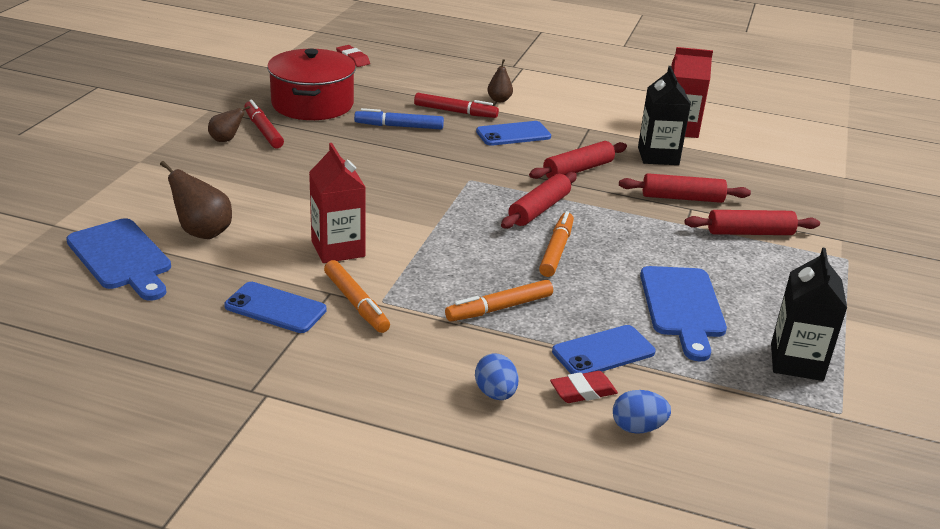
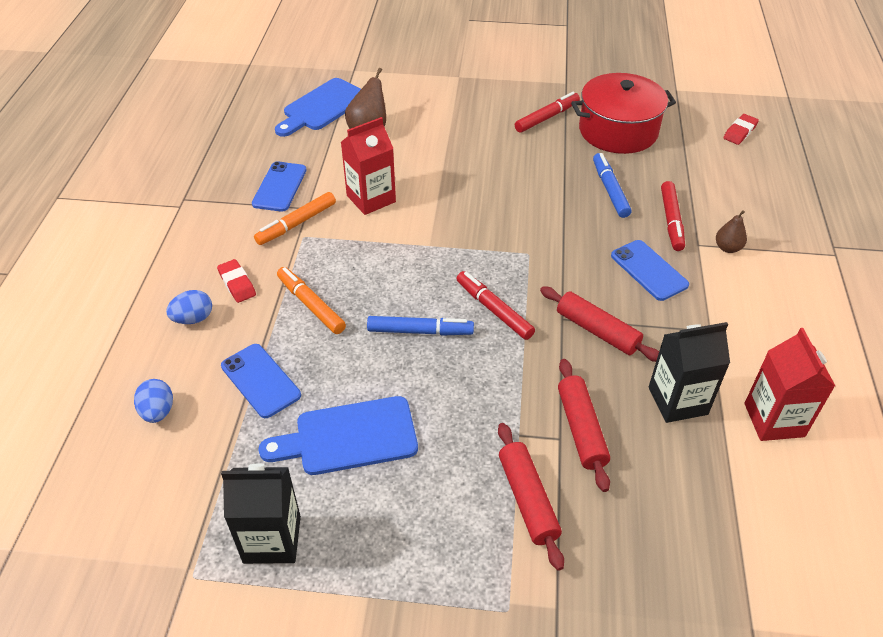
camera: 80 degrees right, 15 degrees up
brown pear [208,106,250,142] -> none
red rolling pin [501,172,577,229] -> red marker [456,271,535,340]
orange marker [539,211,574,277] -> blue marker [367,316,474,336]
red eraser [550,371,618,403] -> red eraser moved to [217,259,256,303]

